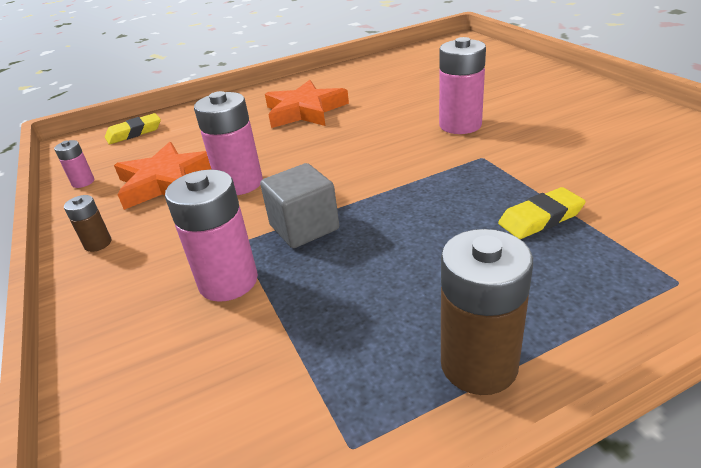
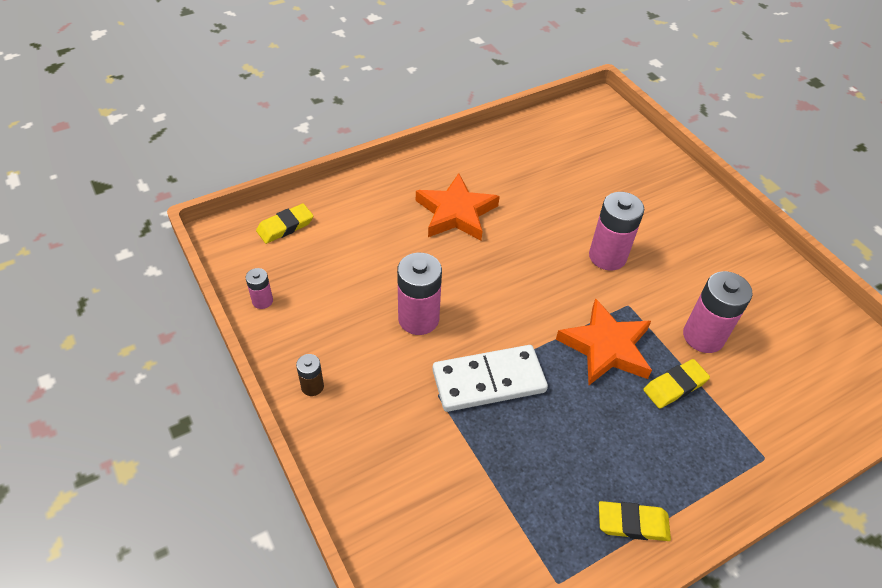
camera: 10 degrees left, 15 degrees up
orange star [114,142,212,210] -> orange star moved to [556,298,652,385]
pink battery [165,169,258,302] -> pink battery moved to [683,271,752,353]
grey cube [260,163,339,248] -> white domino [432,345,548,412]
brown battery [441,229,533,395] -> yellow eraser [599,501,671,541]

